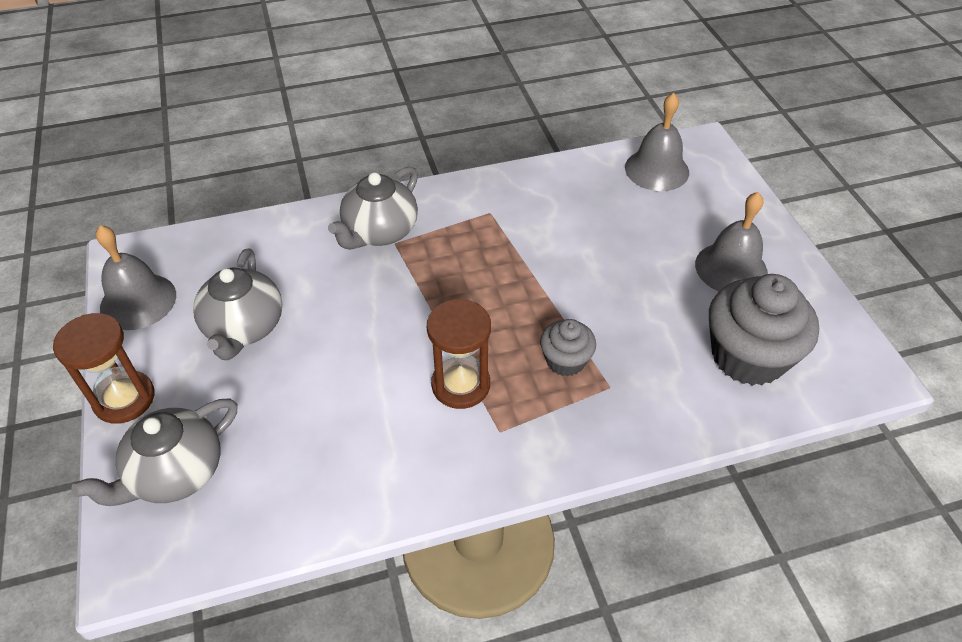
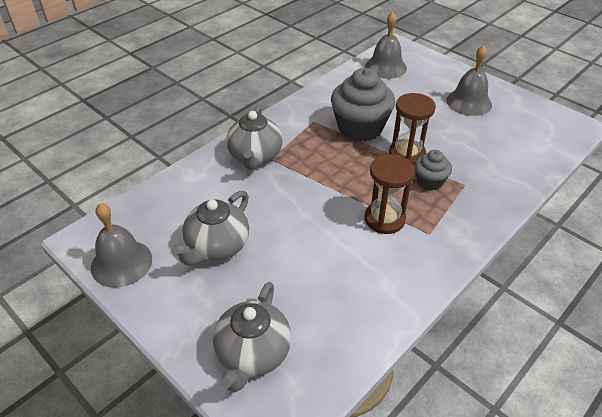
camera: 30 degrees left, 5 degrees down
brown hourglass [53,313,154,424] -> brown hourglass moved to [389,93,436,165]
grey teapot [193,249,282,360] -> grey teapot turned 60 degrees clockwise [172,191,249,266]
grey cupcake [709,274,819,386] -> grey cupcake moved to [331,68,395,142]

